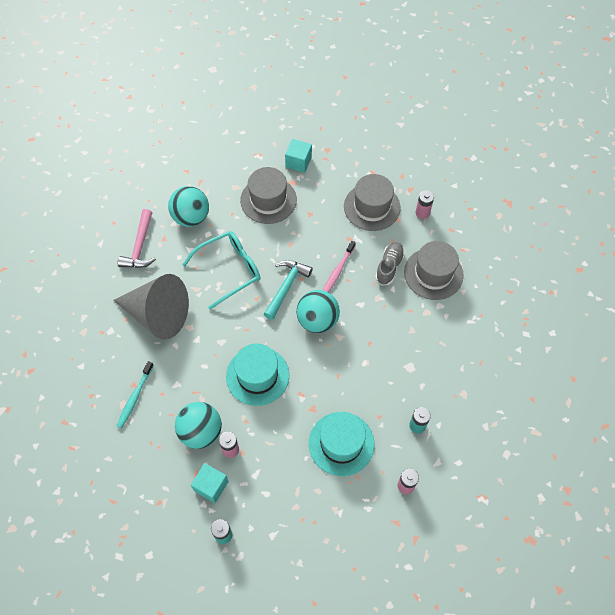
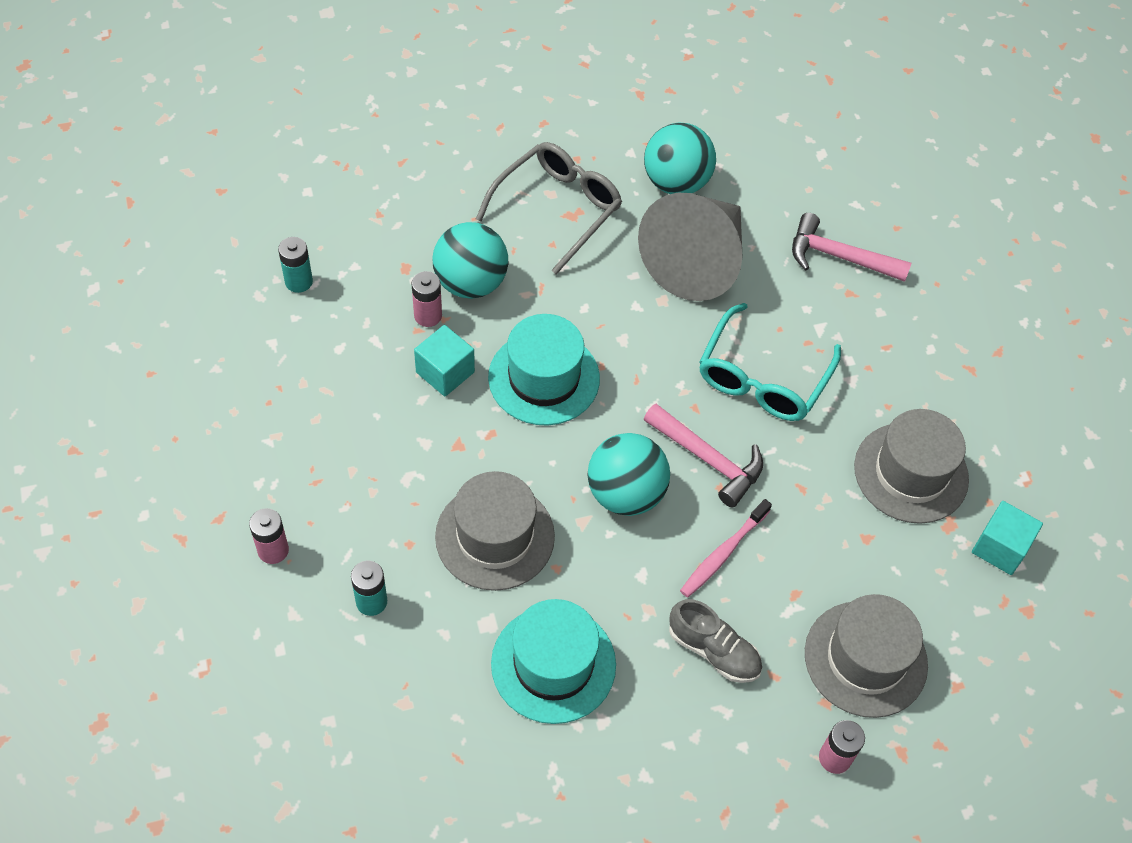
camera: 100 degrees right, 5 degrees down
turquoise toothbrush [117,361,154,428] -> grey glasses [476,142,622,275]
turquoise ball [168,186,209,227] -> turquoise ball moved to [644,122,716,194]
turquoise glasses [182,231,260,310] -> turquoise glasses turned 45 degrees clockwise [699,303,841,421]
turquoise cube [191,463,229,503] -> turquoise cube moved to [414,325,475,397]
turquoise hammer [264,260,313,320] -> pink hammer [644,404,763,507]
turquoise hat [309,412,374,476] -> turquoise hat moved to [491,599,616,724]
pink toothbrush [323,241,356,293] -> pink toothbrush turned 90 degrees counterclockwise [680,499,772,598]
grey hat [404,241,464,300] -> grey hat moved to [435,471,555,591]

